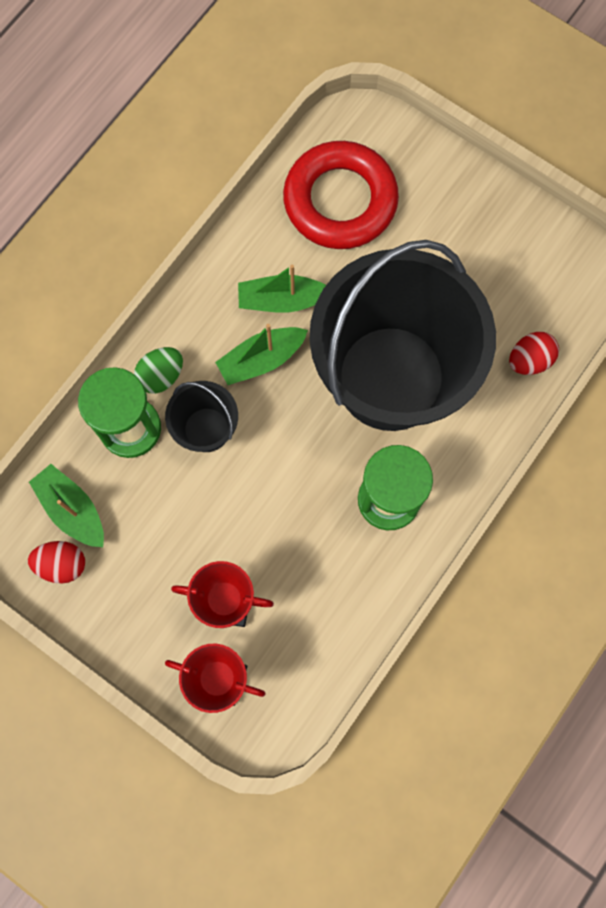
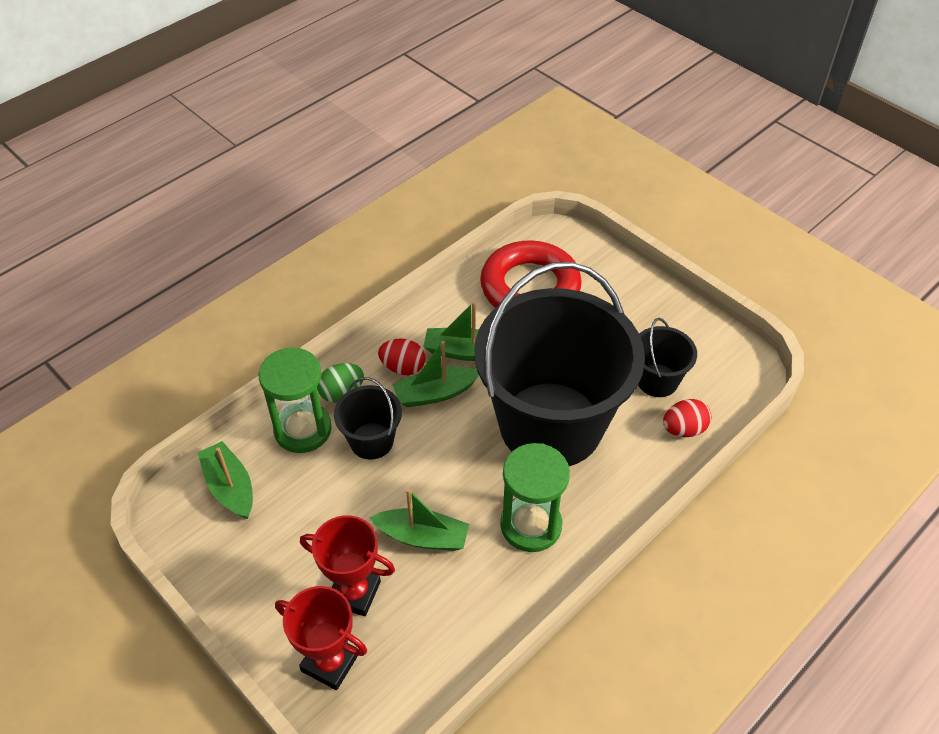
camera: 10 degrees right, 25 degrees down
red egg [28,541,85,584] -> red egg moved to [378,339,425,375]
none -> green boat [370,489,469,551]
none -> black bucket [638,318,697,397]

